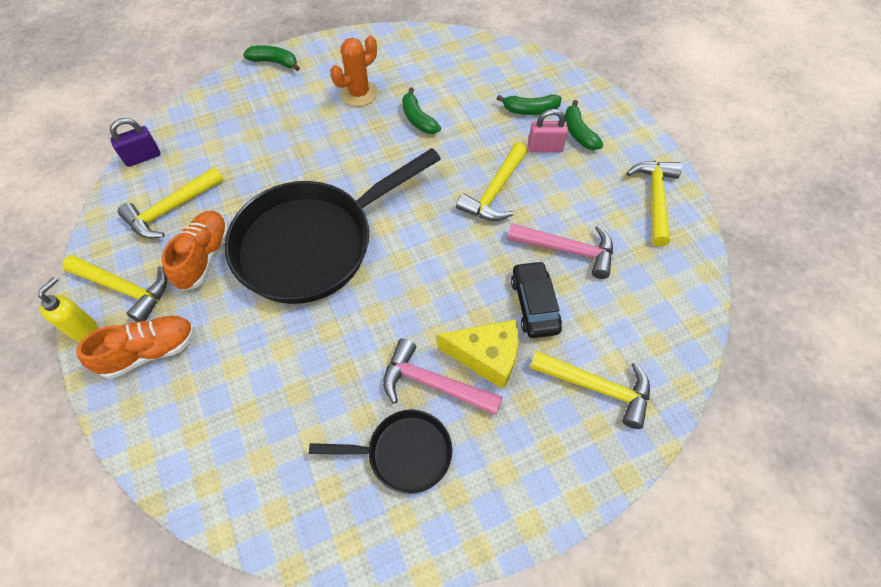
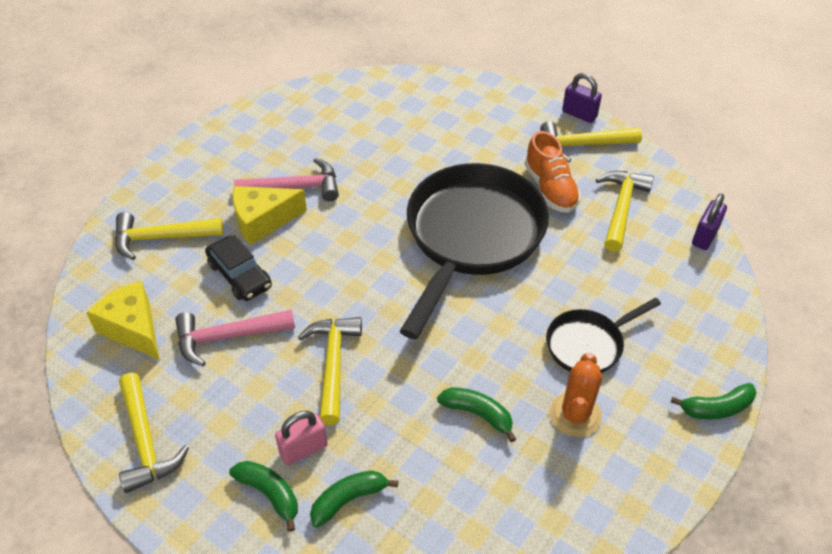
camera: 150 degrees right, 10 degrees down
yellow soap dispenser [38,277,98,341] -> purple padlock [562,73,602,123]
orange shoe [76,315,195,379] -> none
black pan [309,409,452,494] -> black pan moved to [546,298,661,373]
none -> yellow cheese [86,281,160,360]

